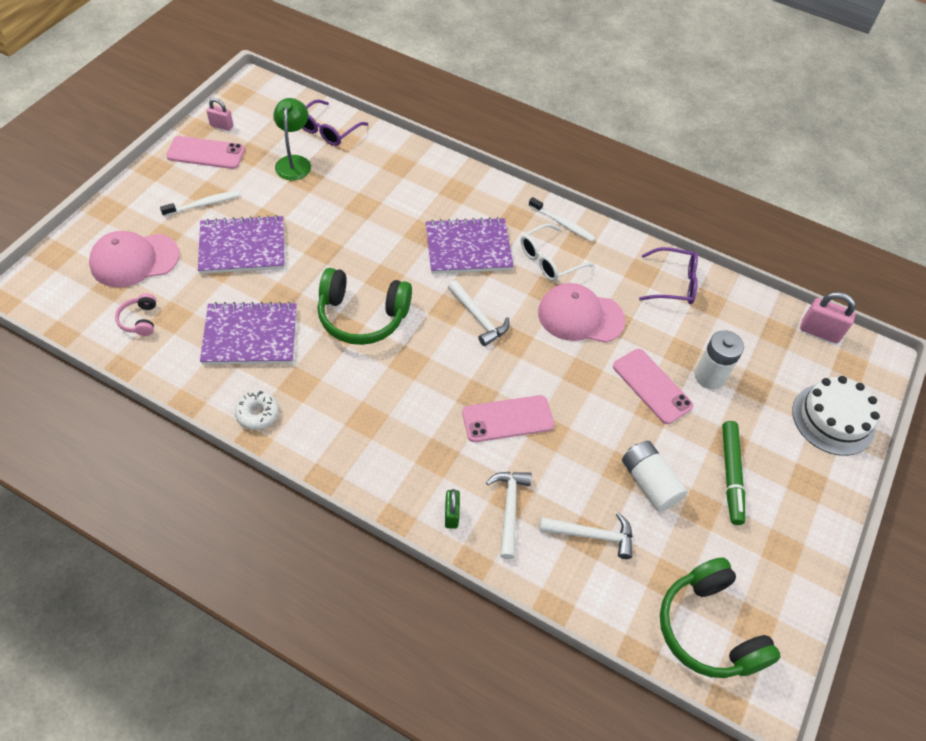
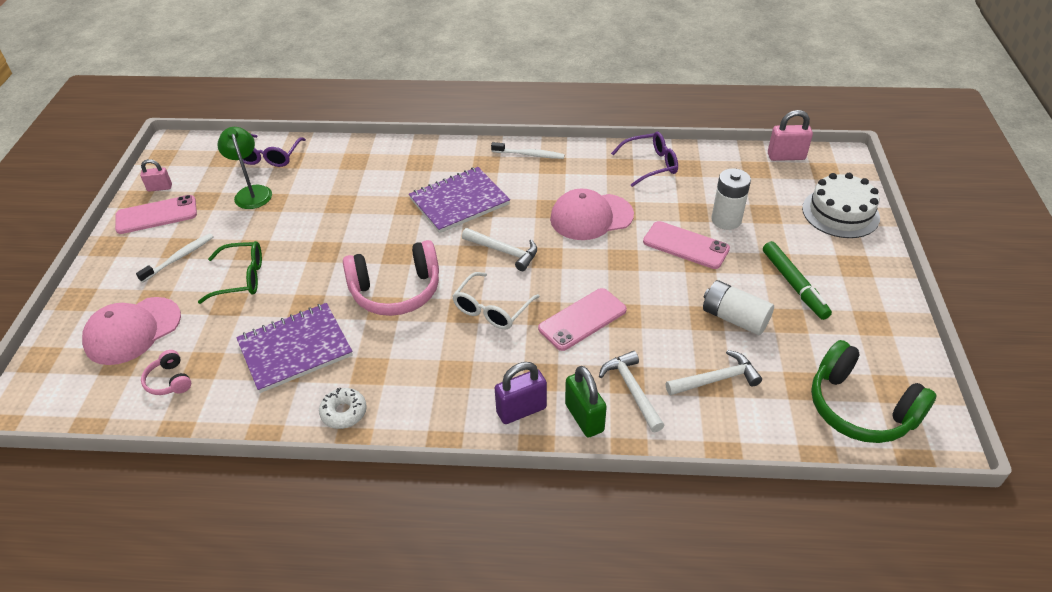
camera: 20 degrees left, 10 degrees down
purple notebook [198,215,284,274] -> green glasses [198,241,262,304]
green headphones [317,268,412,345] -> pink headphones [343,240,439,316]
green padlock [445,489,460,529] -> green padlock [565,366,607,438], size x1.57
white glasses [521,224,594,282] -> white glasses moved to [452,272,540,329]
none -> purple padlock [495,362,547,424]

